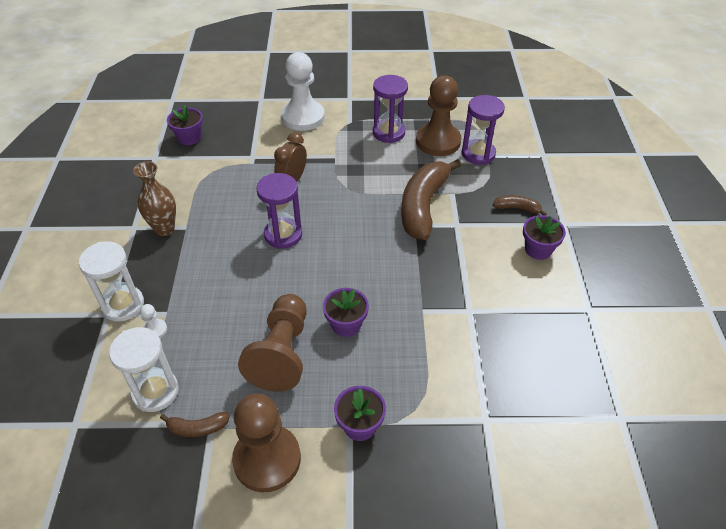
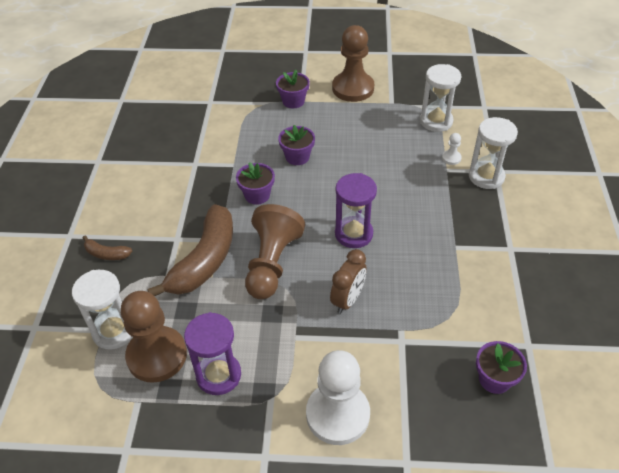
camera: 175 degrees left, 0 degrees up
brown vase [133,161,176,236] -> none
brown banana [160,412,230,437] -> none
brown pawn [238,294,307,392] -> brown pawn moved to [245,204,305,299]
purple hourglass [462,95,505,165] -> white hourglass [72,270,132,350]
purple flower pot [523,215,566,260] -> purple flower pot moved to [236,162,275,205]

